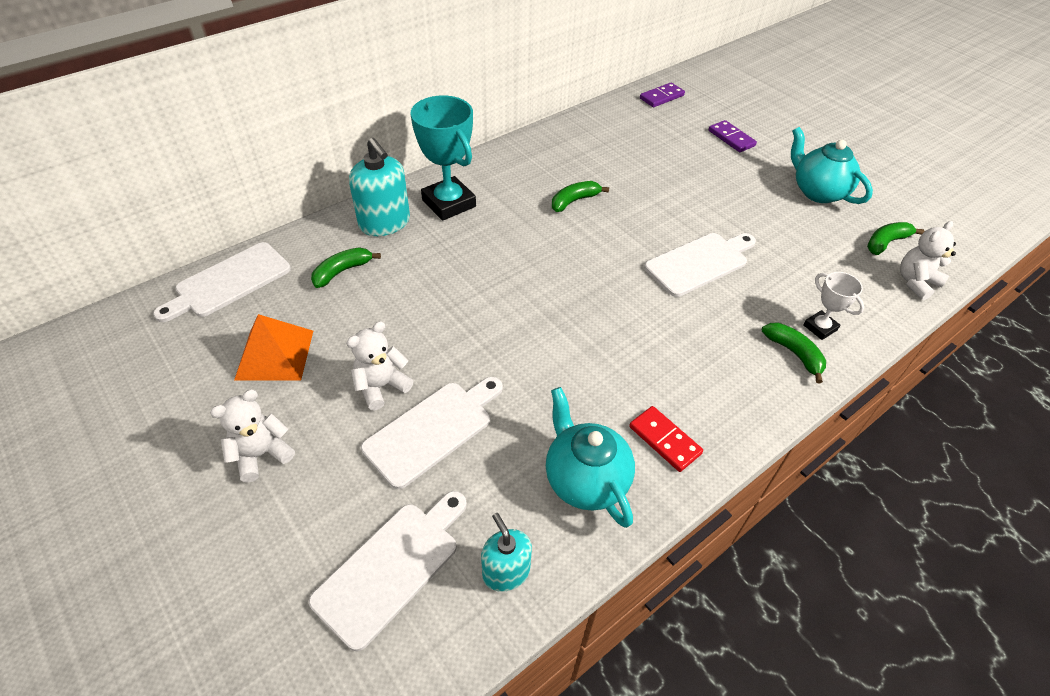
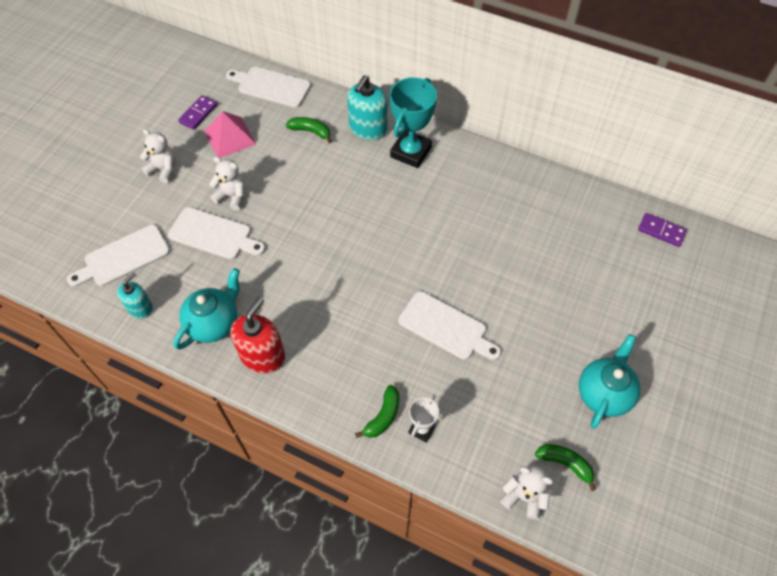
camera: 65 degrees right, 10 degrees up
orange pyramid [234,314,313,381] -> pink pyramid [204,111,256,158]
white cutting board [309,491,467,651] -> white cutting board turned 135 degrees clockwise [67,225,170,287]
green banana [552,181,609,212] -> none
red domino [629,406,703,472] -> red soap dispenser [230,297,285,374]
purple domino [709,120,757,152] -> purple domino moved to [178,95,217,130]

